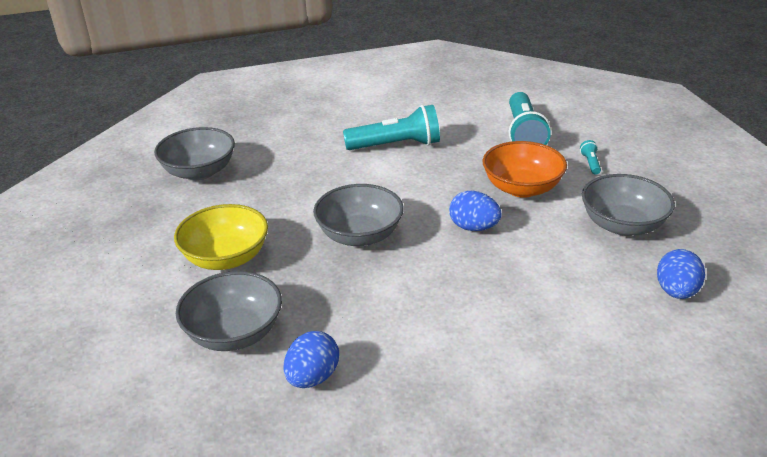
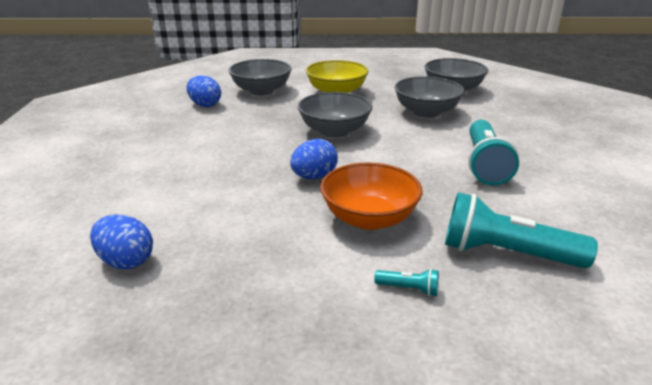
camera: 105 degrees right, 5 degrees down
grey bowl [582,174,675,236] -> grey bowl moved to [394,76,464,118]

